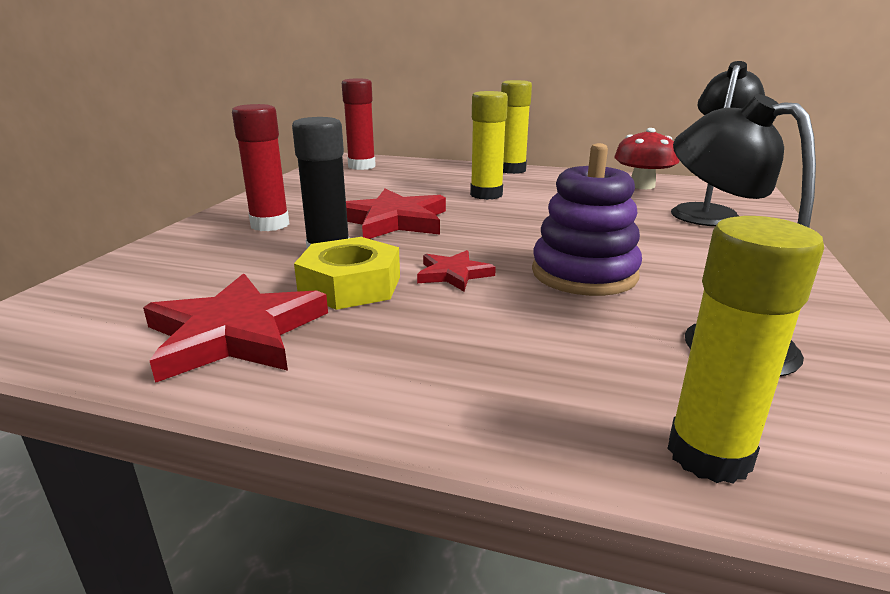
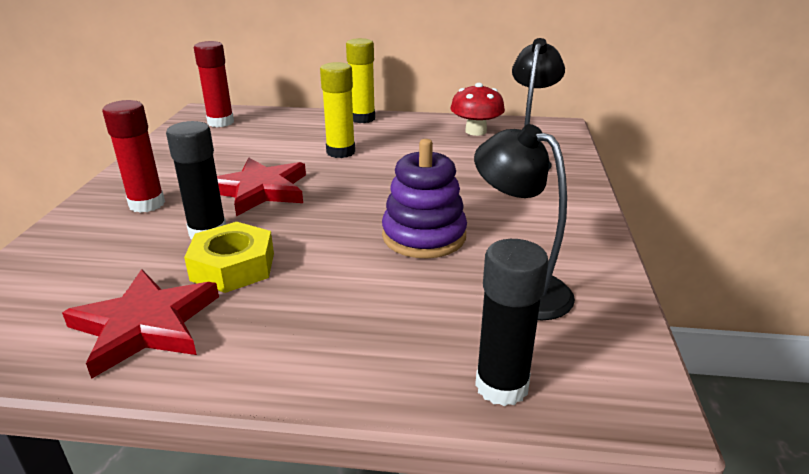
camera: 10 degrees left, 5 degrees up
red star [417,250,496,291] -> none
yellow glue stick [667,216,824,484] -> black glue stick [475,239,549,406]

